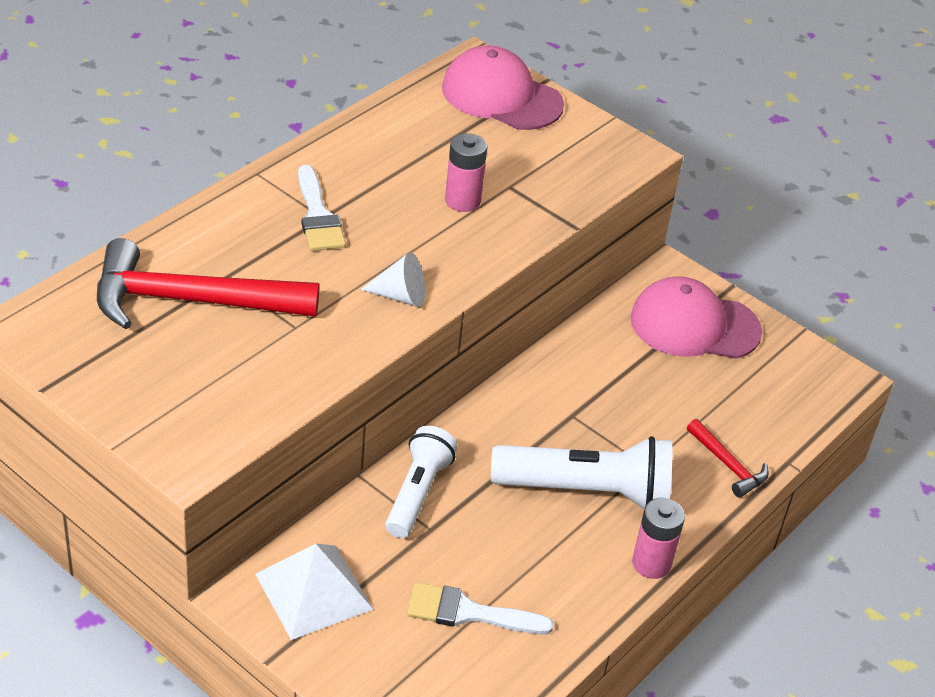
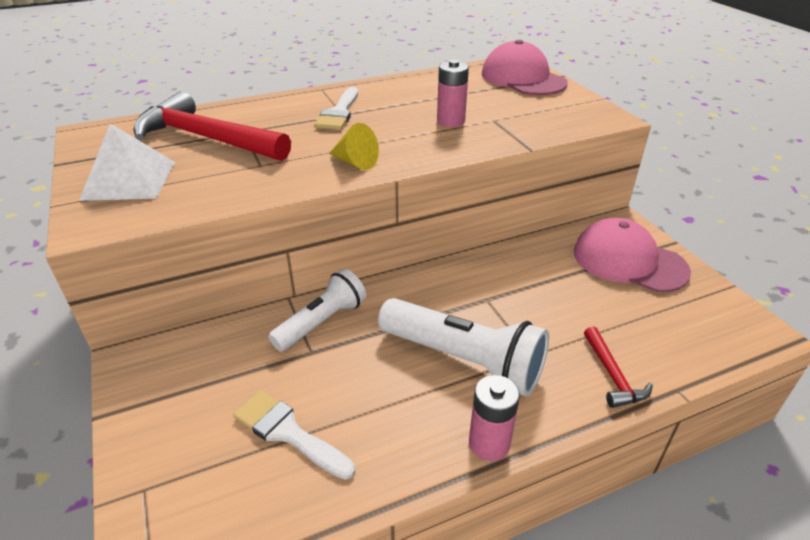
camera: 30 degrees right, 5 degrees down
white pyramid [255,544,373,640] -> white pyramid moved to [79,123,175,201]
white cone [360,252,425,307] -> yellow cone [329,123,379,170]

